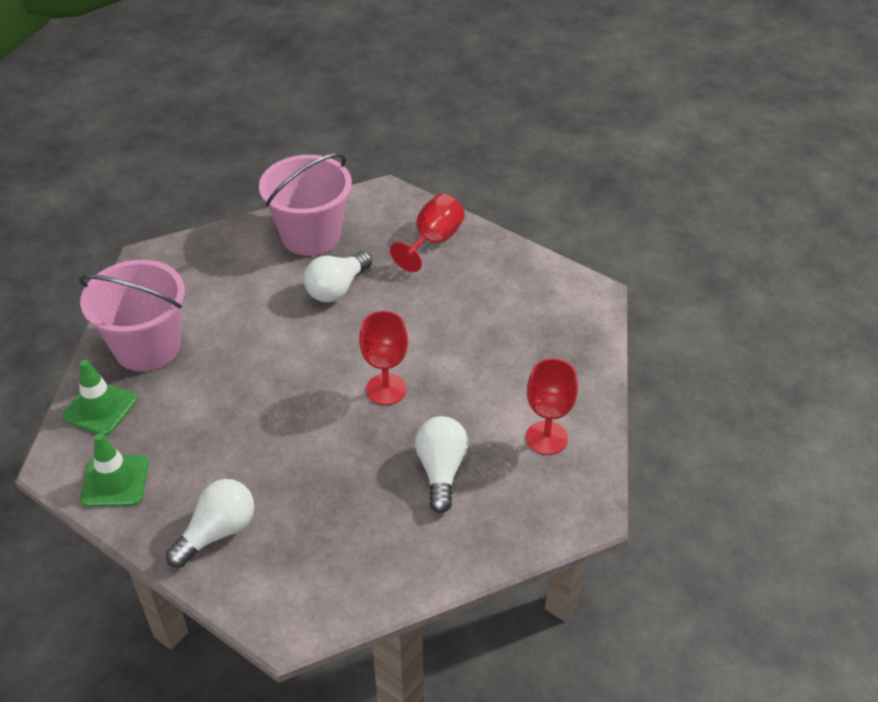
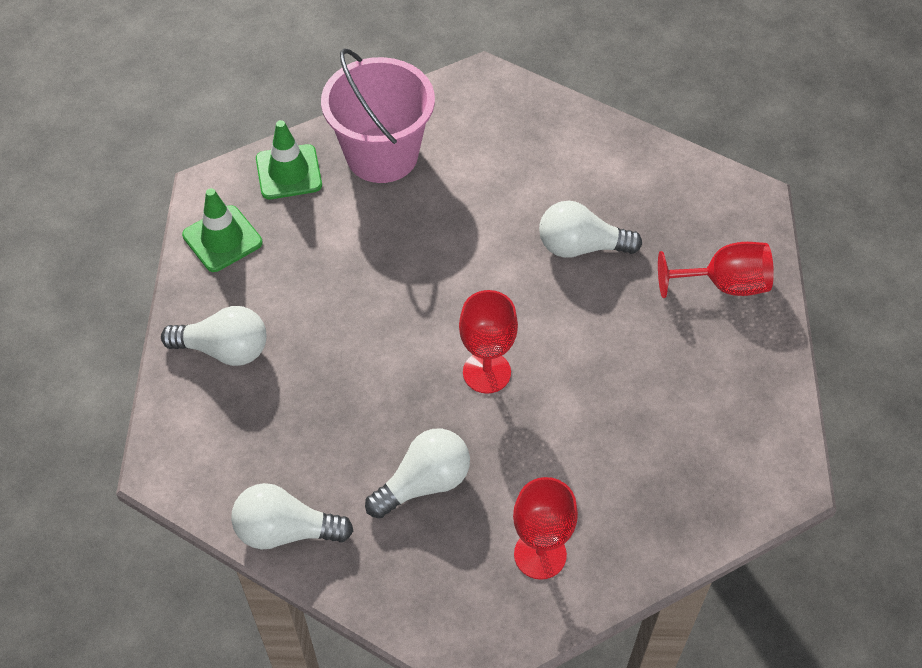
camera: 55 degrees right, 10 degrees up
pink bucket [259,153,352,256] -> none
none -> white light bulb [231,483,353,549]

